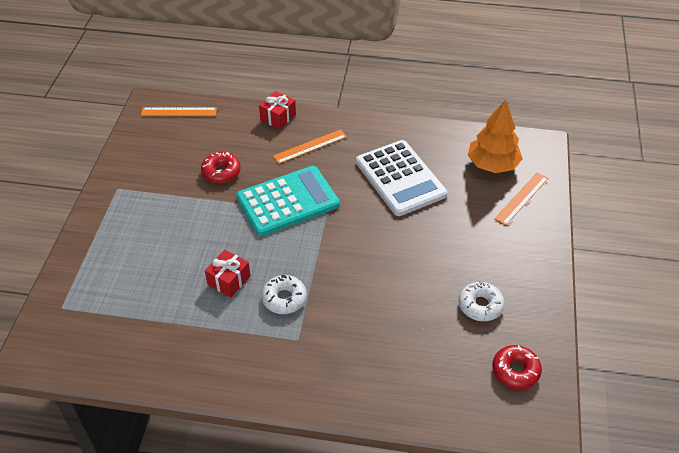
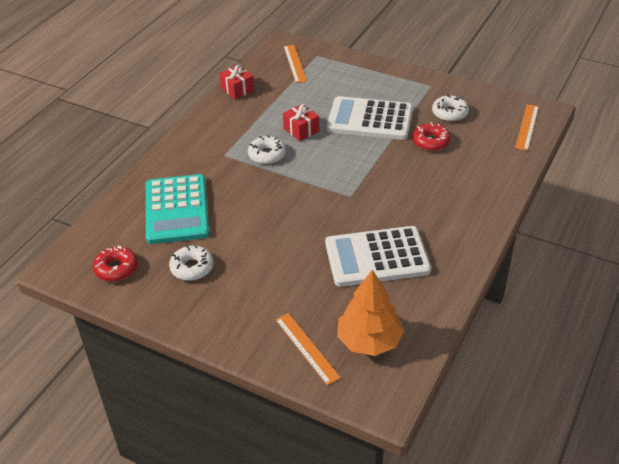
camera: 110 degrees right, 5 degrees down
turquoise calculator [236,166,340,236] -> turquoise calculator moved to [146,174,210,244]
red gift [259,91,296,129] -> red gift moved to [219,65,255,100]
orange ruler [273,129,347,164] -> orange ruler moved to [284,45,307,83]
none -> white calculator [327,96,413,140]
none -> white donut [432,95,469,122]

